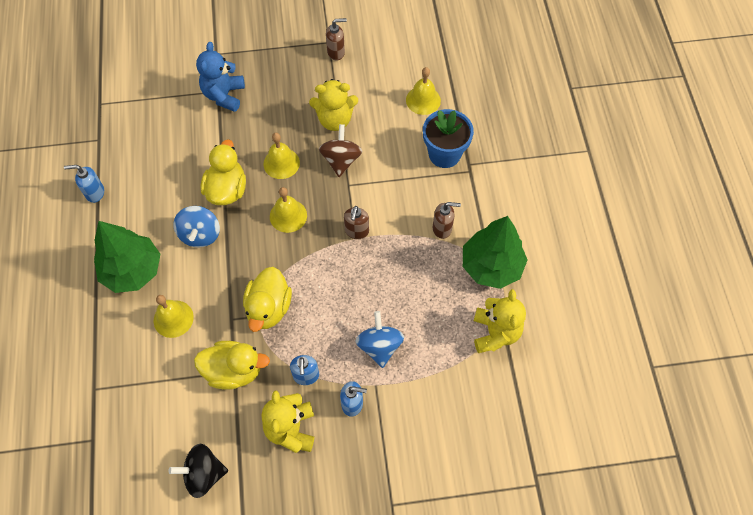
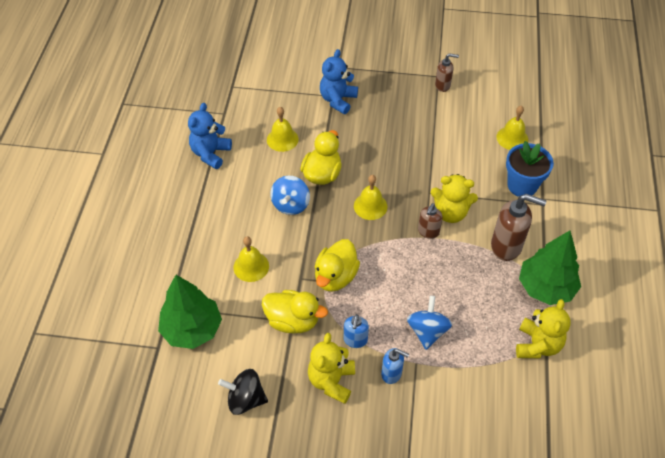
camera: 15 degrees right, 10 degrees down
blue soap dispenser [64,165,104,203] -> blue teddy bear [188,103,232,169]
green tree [94,221,160,293] -> green tree moved to [158,275,222,349]
yellow bell [264,133,300,179] -> yellow bell moved to [267,107,299,152]
yellow teddy bear [309,79,358,131] -> yellow teddy bear moved to [431,174,478,223]
brown spinning top [319,124,362,177] -> none
brown soap dispenser [433,202,461,239] -> brown soap dispenser [491,194,546,261], size x1.73

